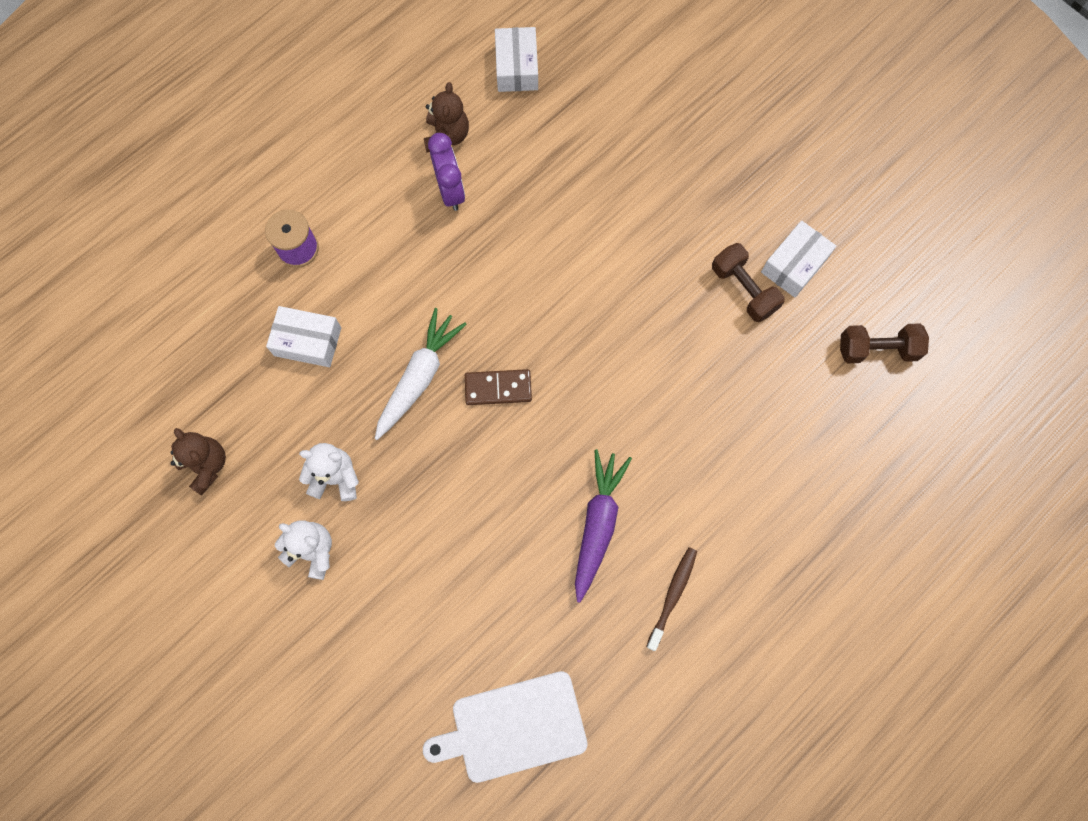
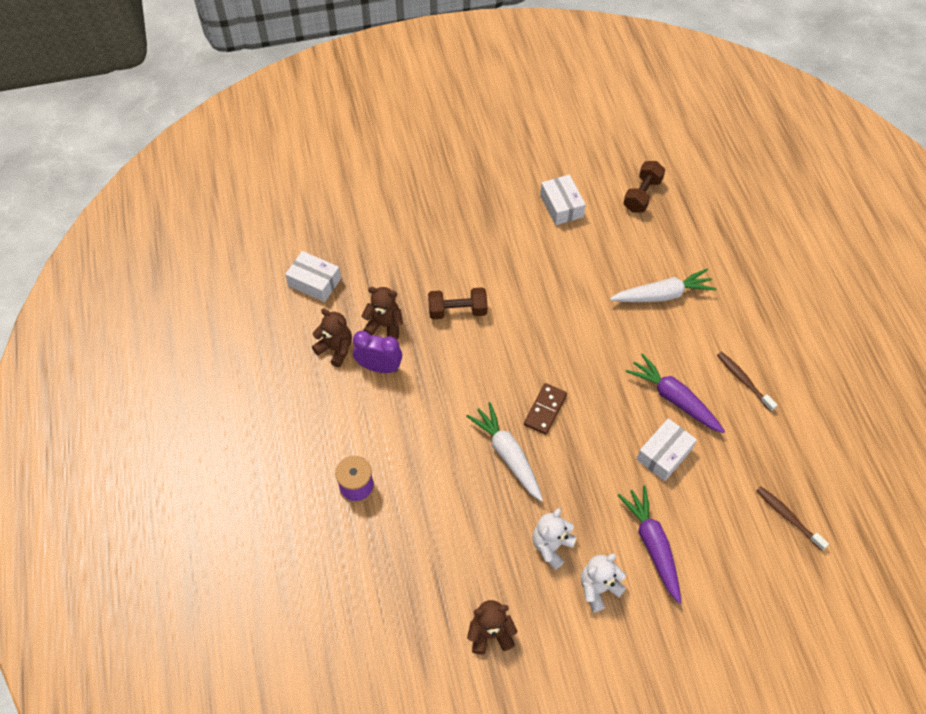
camera: 60 degrees left, 15 degrees down
white box [266,306,341,367] -> white box moved to [636,418,697,481]
white cutting board [423,671,588,783] -> brown toothbrush [756,486,829,551]
brown dumbbell [712,243,785,322] -> brown dumbbell moved to [428,287,488,319]
none -> brown teddy bear [361,287,403,339]
none -> white carrot [610,269,717,302]
none -> purple carrot [618,486,681,604]

